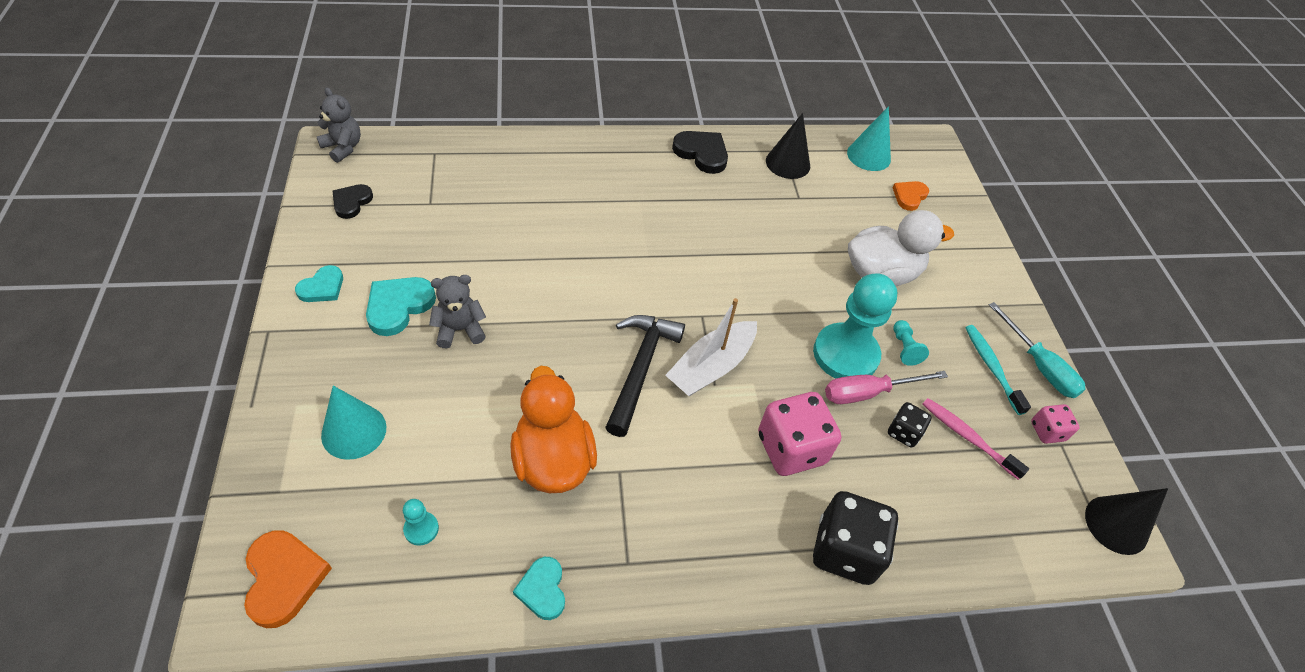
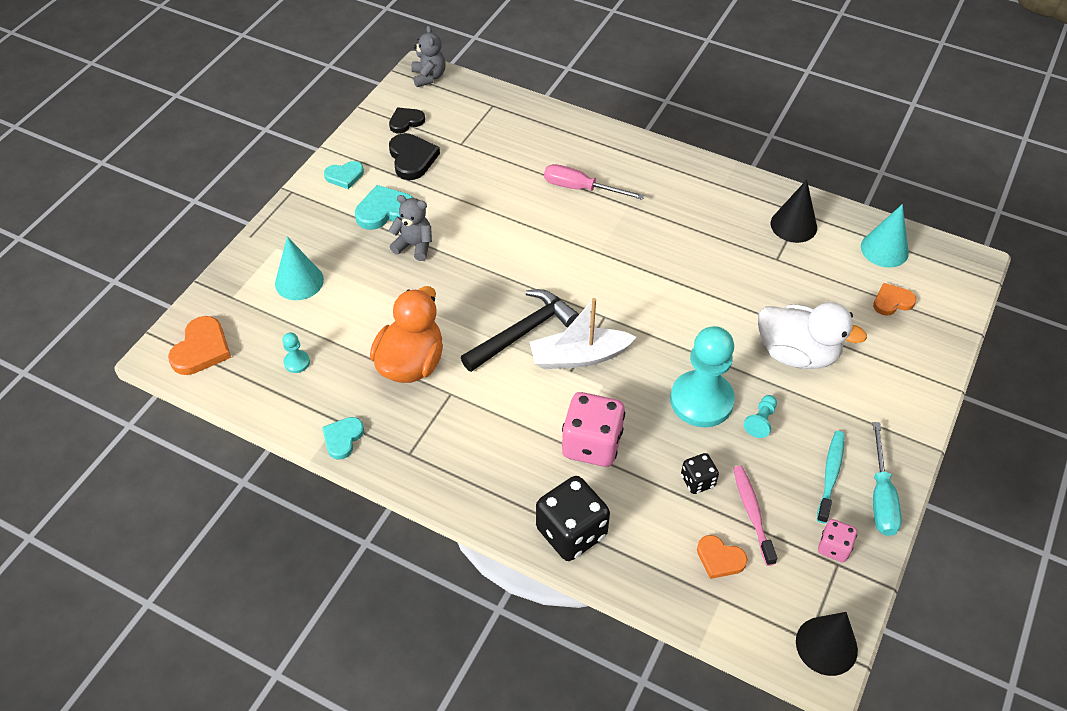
camera: 40 degrees right, 0 degrees up
black heart [672,131,728,174] -> black heart moved to [389,133,440,180]
pink screwdriver [825,371,948,404] -> pink screwdriver moved to [544,164,644,200]
none -> orange heart [697,535,748,579]

